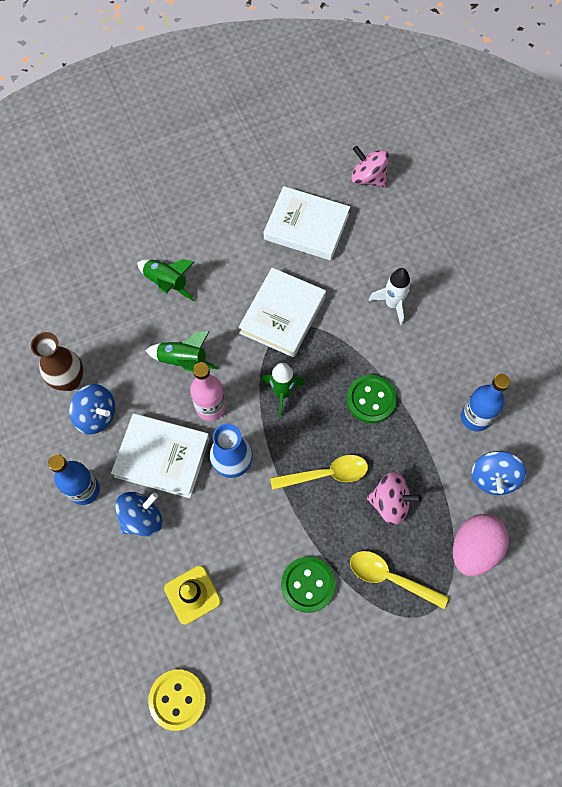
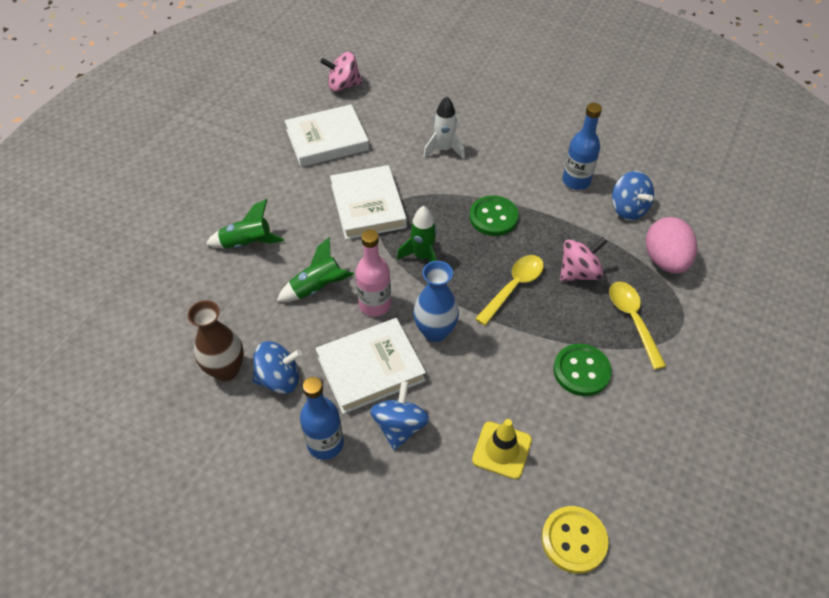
camera: 40 degrees left, 15 degrees down
yellow spoon [350,551,449,609] -> yellow spoon turned 90 degrees clockwise [609,282,666,370]

